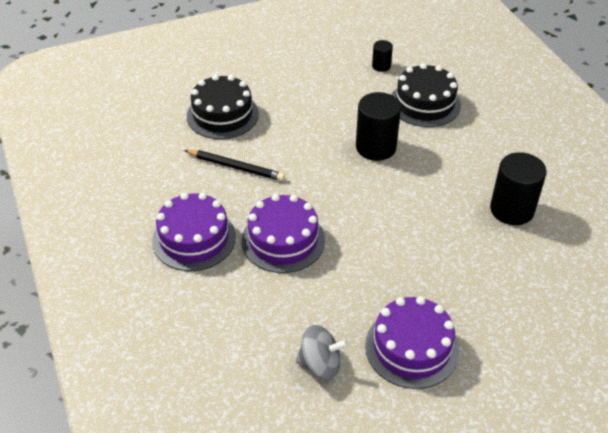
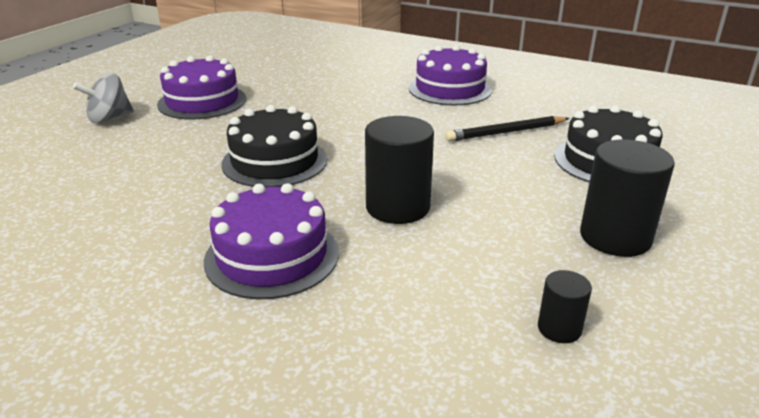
camera: 140 degrees right, 15 degrees down
purple cake [241,194,325,273] -> purple cake moved to [204,183,339,299]
grey spinning top [295,325,349,380] -> grey spinning top moved to [73,73,133,124]
black cake [391,63,461,127] -> black cake moved to [221,105,327,187]
black cylinder [490,152,547,225] -> black cylinder moved to [580,140,675,257]

